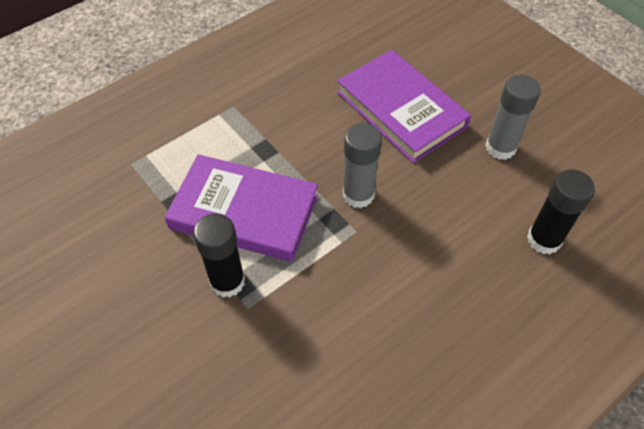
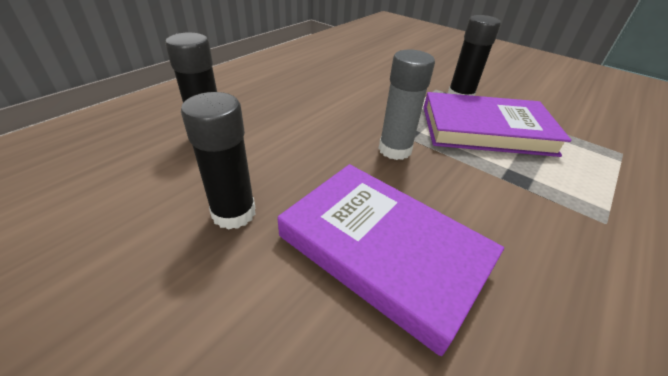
camera: 165 degrees right, 15 degrees down
grey glue stick [485,75,541,160] -> black glue stick [181,92,256,230]

